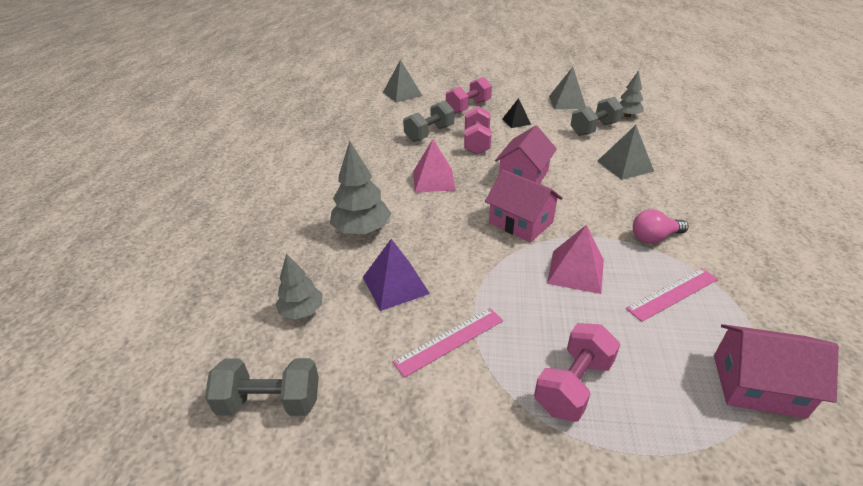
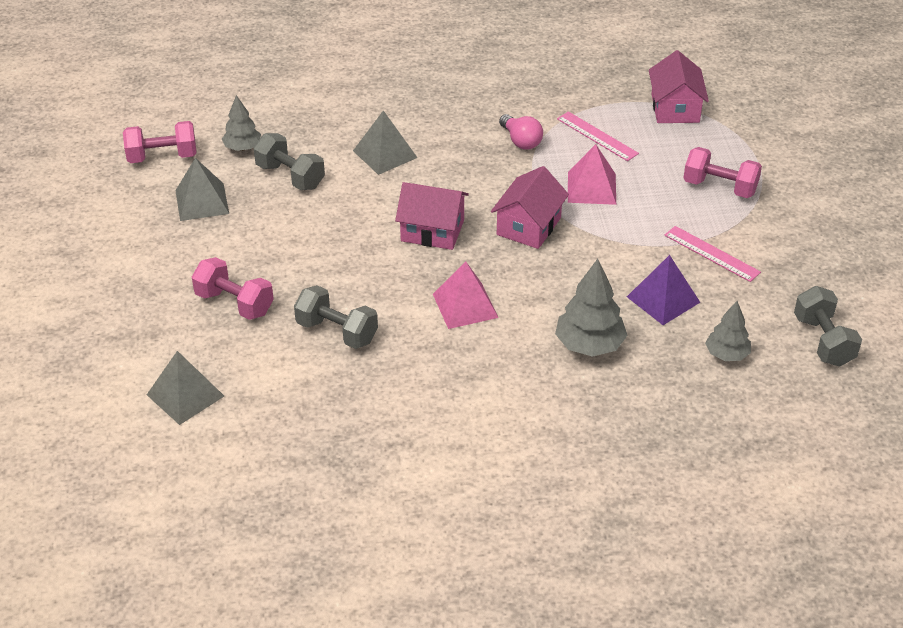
camera: 105 degrees left, 5 degrees up
pink dumbbell [464,106,491,155] -> pink dumbbell moved to [123,121,197,163]
black pyramid [502,98,531,128] -> none

